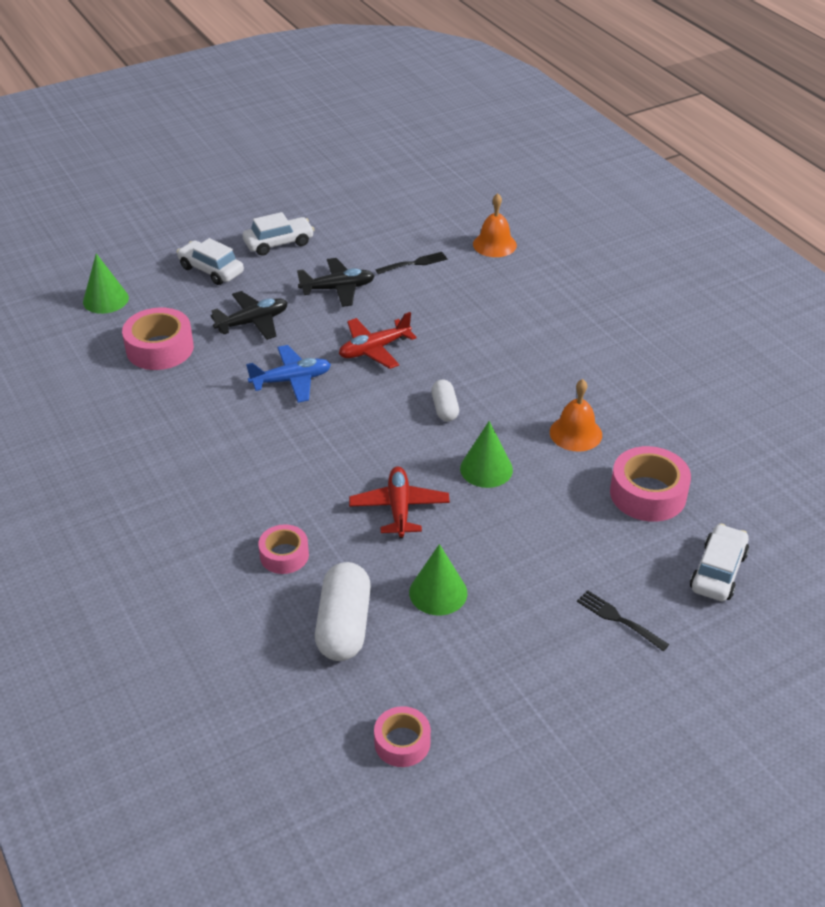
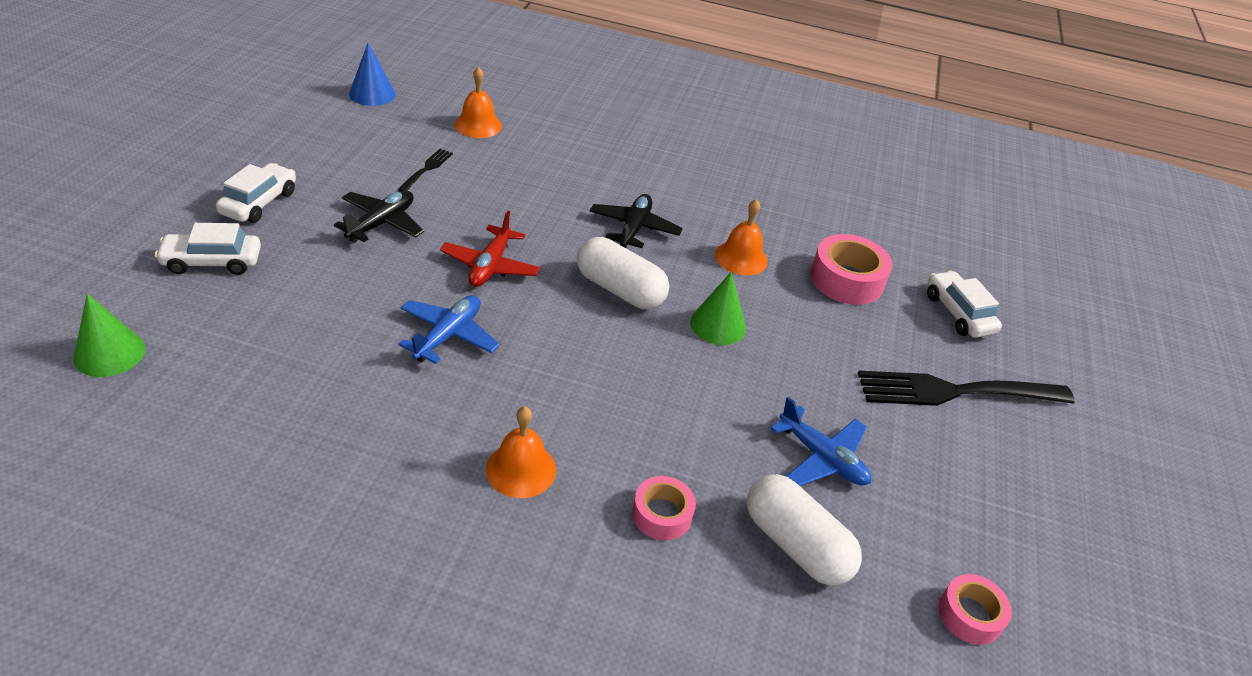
camera: 50 degrees left, 0 degrees up
pink tape [122,307,194,370] -> none
black plane [210,291,287,340] -> black plane moved to [590,194,683,248]
red plane [349,466,450,538] -> none
green cone [409,544,467,615] -> blue plane [771,397,871,486]
white capsule [431,380,459,421] -> white capsule [577,237,669,309], size x1.79
black fork [577,590,669,651] -> black fork [858,371,1075,406], size x2.16
none -> blue cone [349,43,396,106]
none -> orange bell [486,406,556,498]

